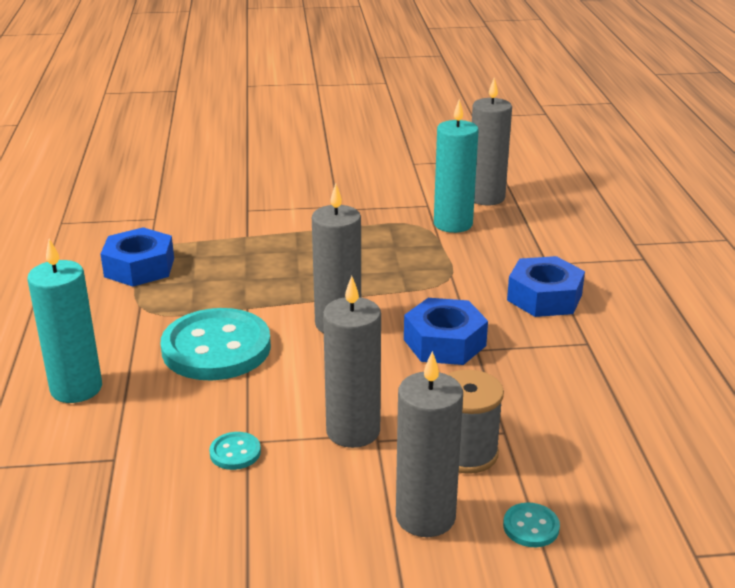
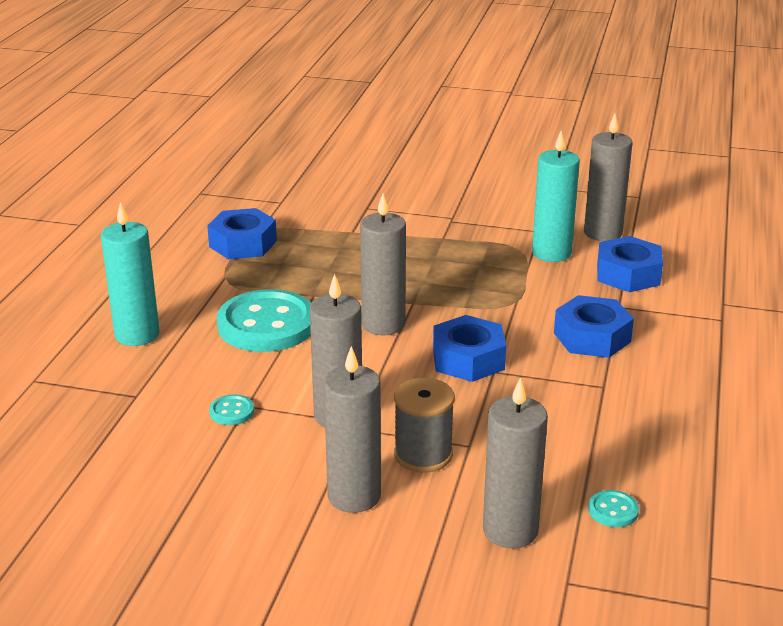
camera: 20 degrees right, 0 degrees up
turquoise button [503,503,560,547] -> turquoise button moved to [588,490,639,527]
none -> grey candle [483,377,548,548]
none -> blue nut [597,236,663,292]

